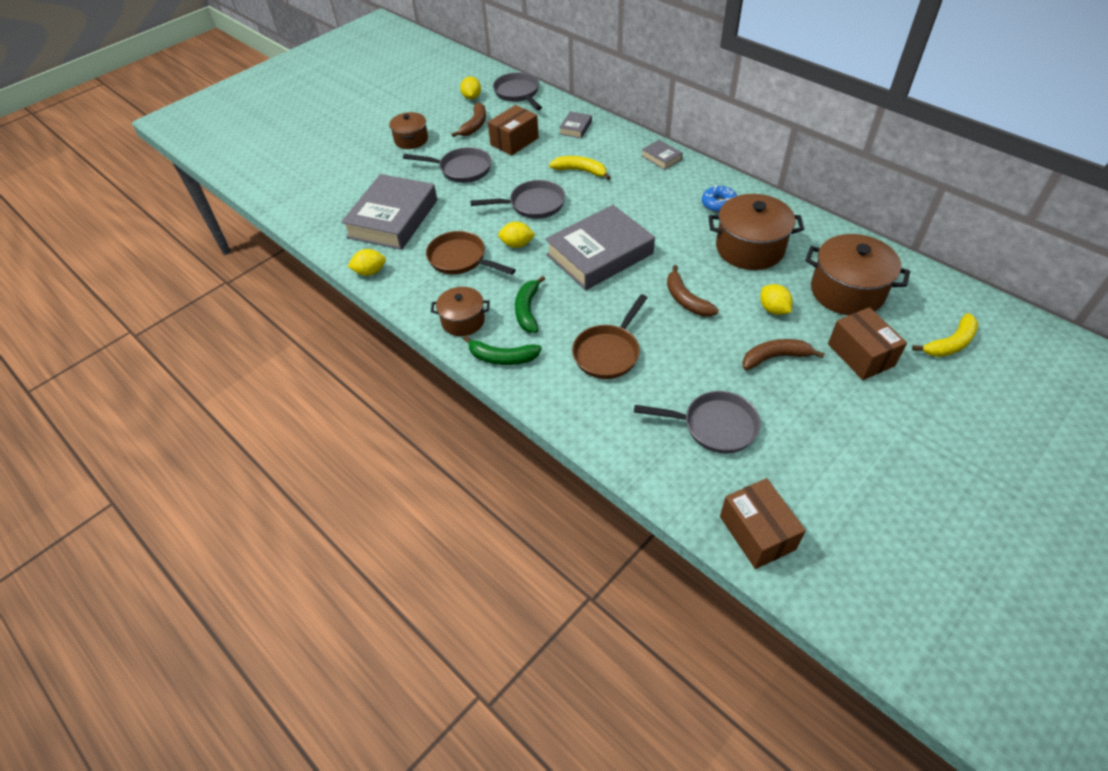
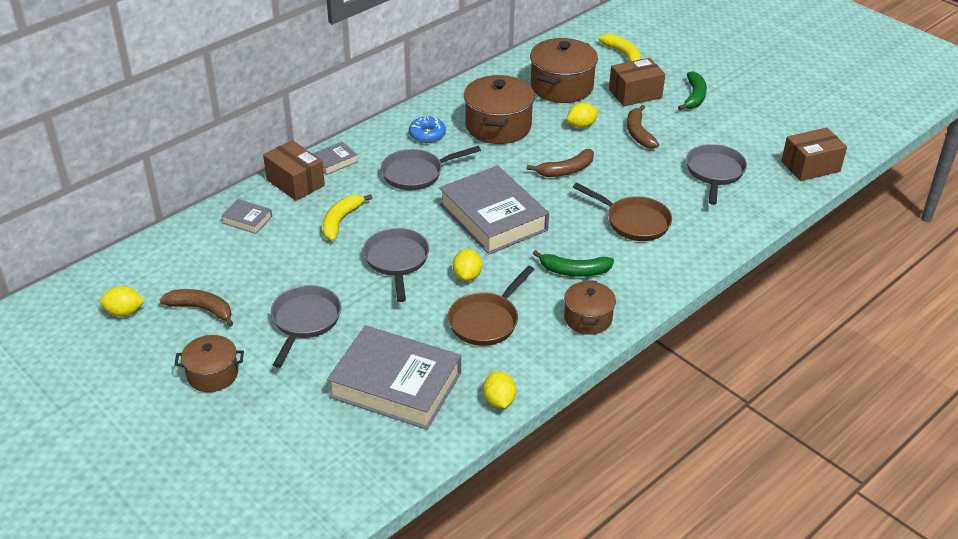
camera: 90 degrees left, 10 degrees down
green banana [463,335,542,365] -> green banana moved to [678,71,707,110]
brown box [488,105,539,156] -> brown box moved to [263,140,325,201]
grey pan [493,72,542,110] -> grey pan moved to [381,146,481,190]

